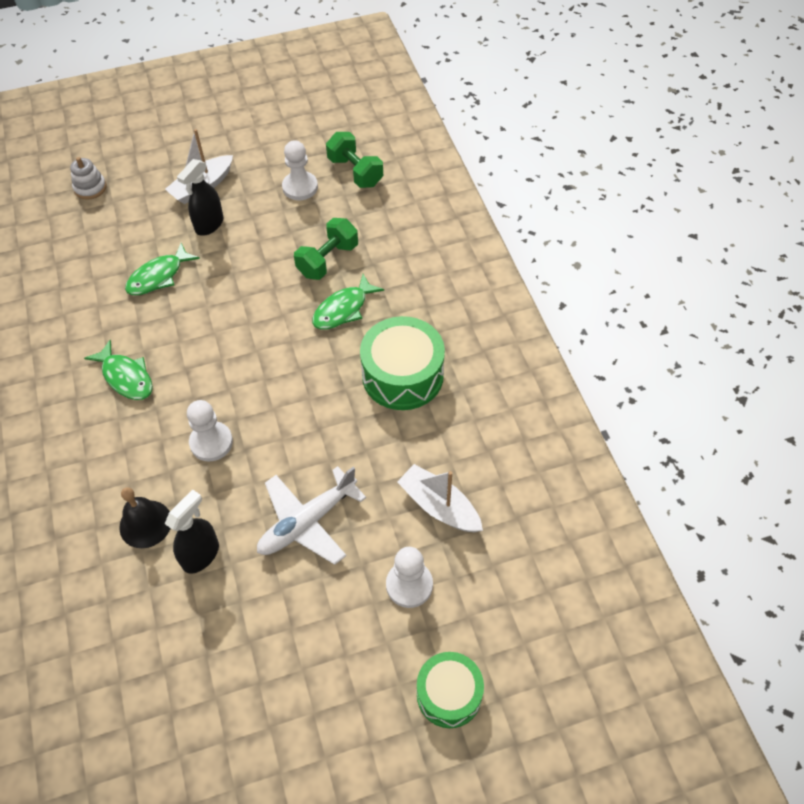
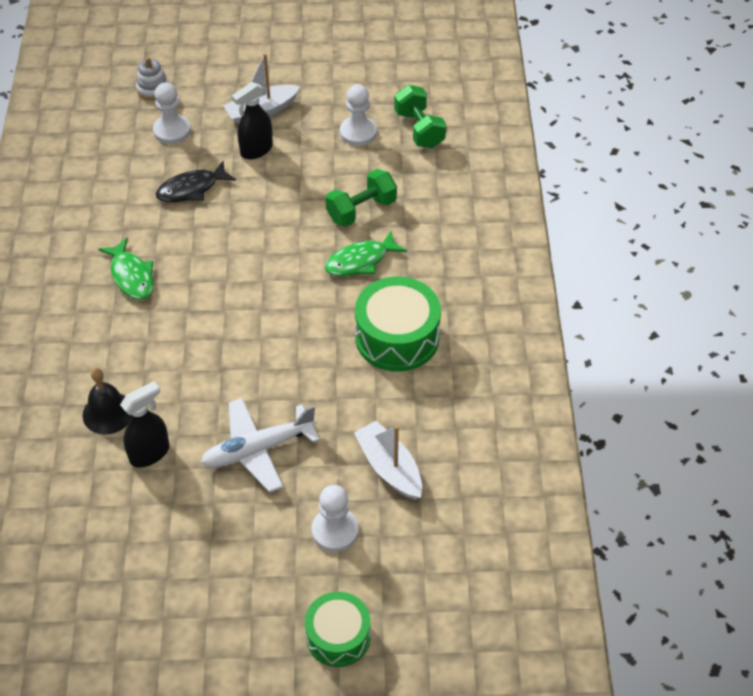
camera: 15 degrees right, 5 degrees down
green fish [125,243,200,295] -> black fish [156,161,236,202]
white pawn [187,400,233,462] -> white pawn moved to [153,82,191,144]

